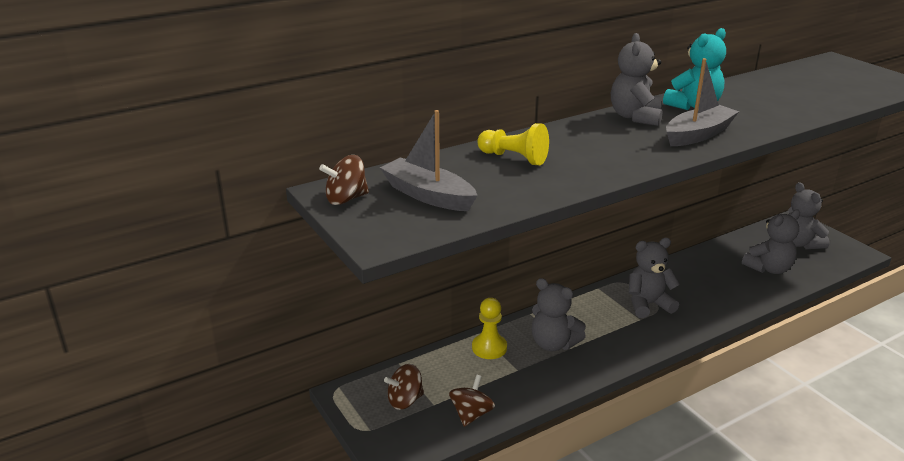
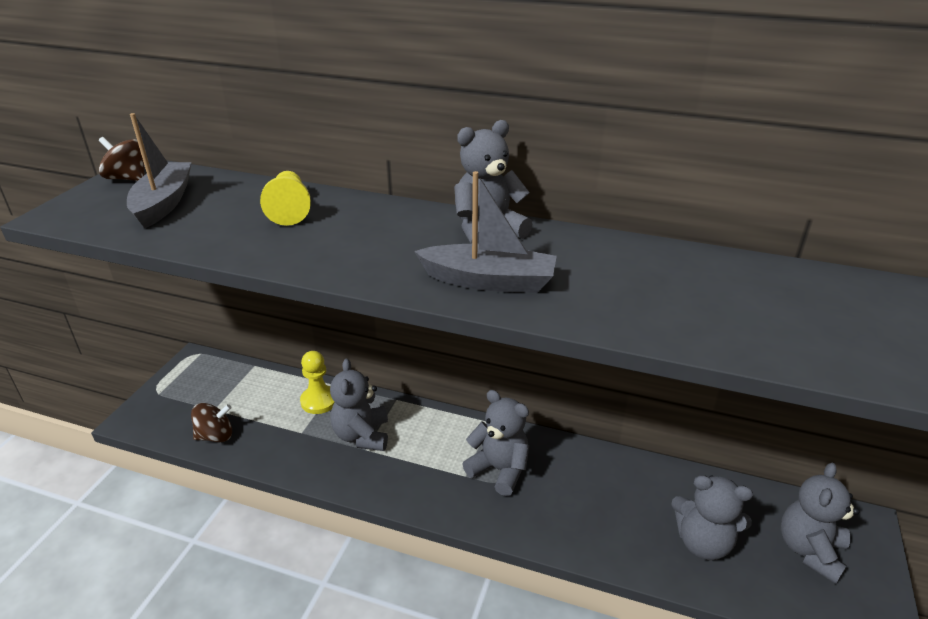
camera: 50 degrees right, 5 degrees up
brown spinning top [384,364,424,410] -> none
turquoise teddy bear [663,28,726,110] -> none

